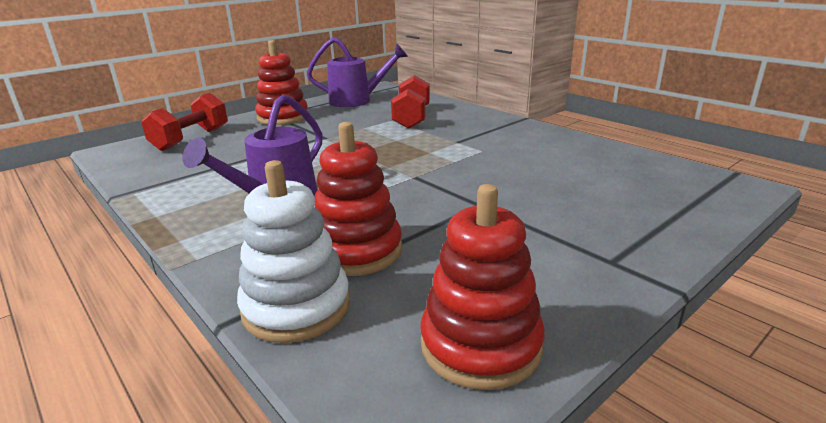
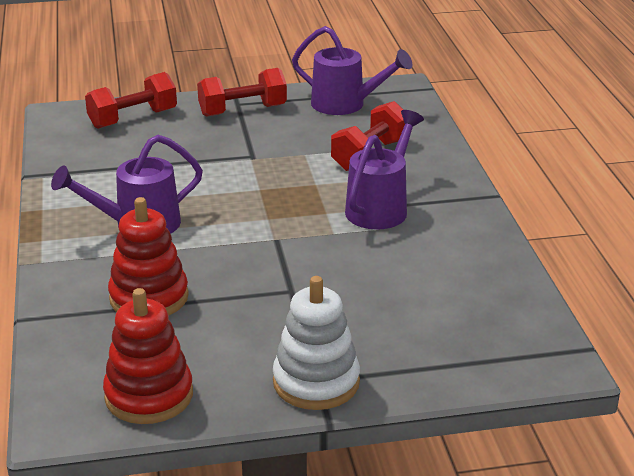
camera: 30 degrees right, 5 degrees up
white stacking toy [237,160,350,343] -> white stacking toy moved to [273,276,360,410]
red stacking toy [255,40,308,125] -> red dumbbell [197,68,287,117]
none -> purple watering can [345,110,424,230]

